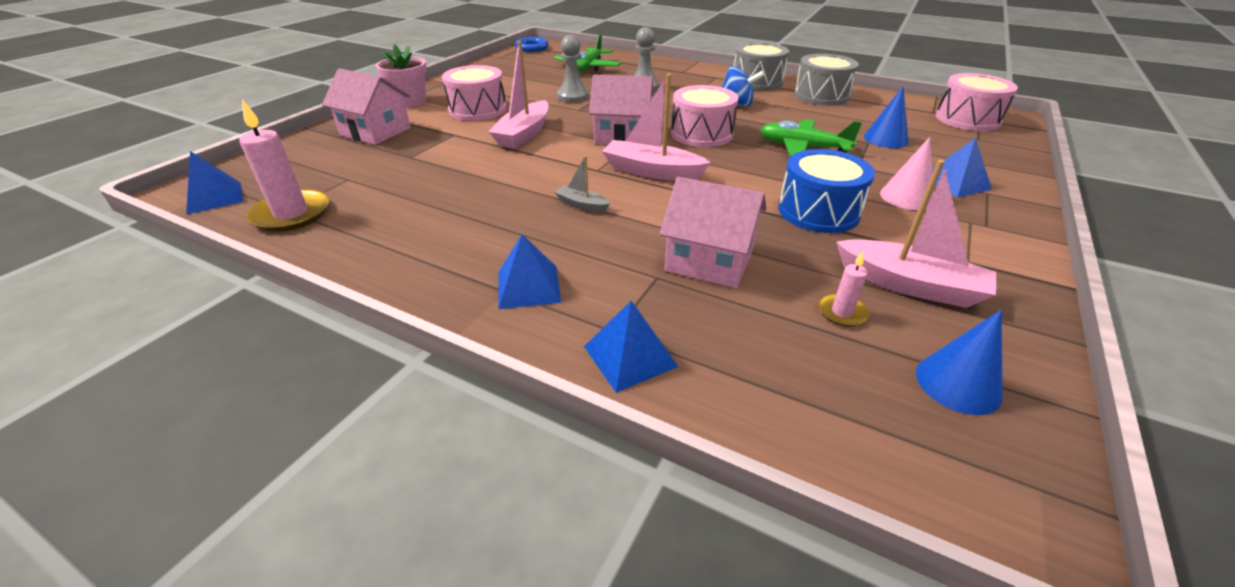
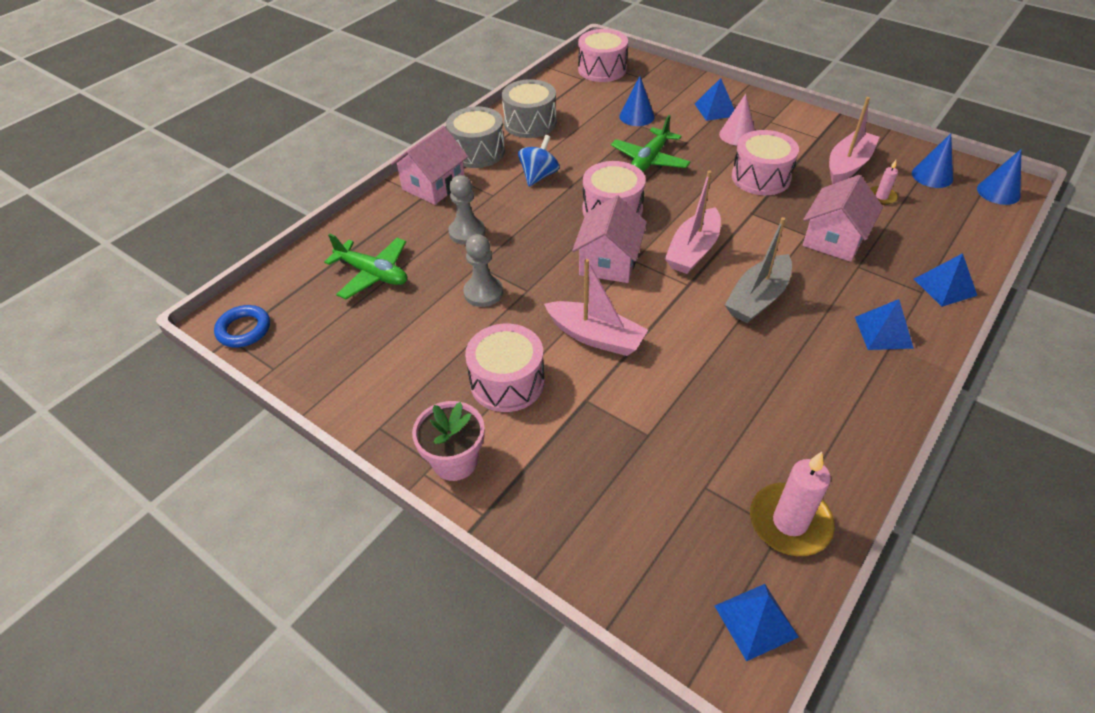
camera: 80 degrees left, 10 degrees up
pink house [322,68,411,145] -> pink house moved to [391,126,468,205]
grey boat [555,155,610,213] -> grey boat [725,217,792,323], size x1.95
blue drum [778,149,875,233] -> pink drum [732,130,799,195]
none -> blue cone [977,149,1022,205]

